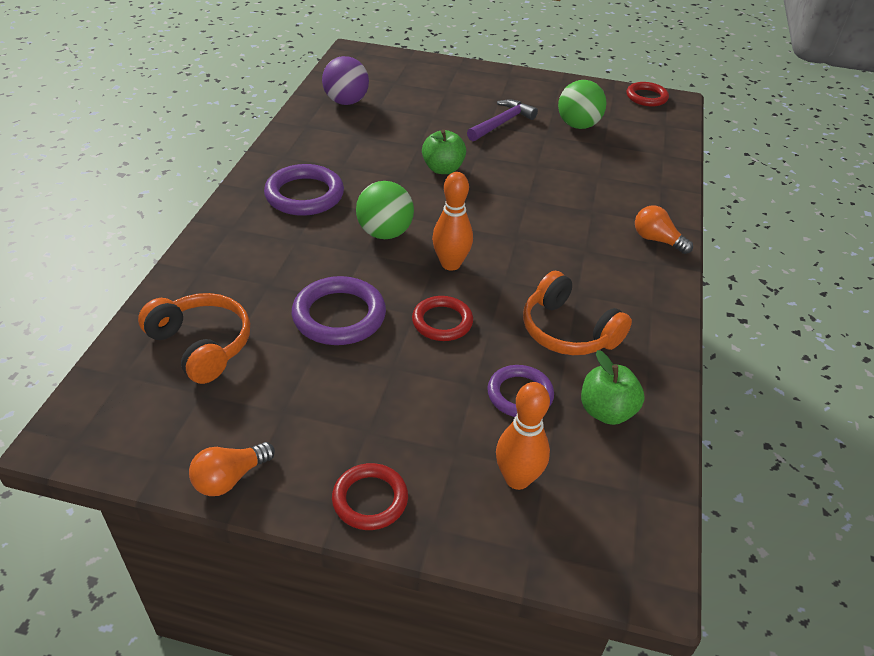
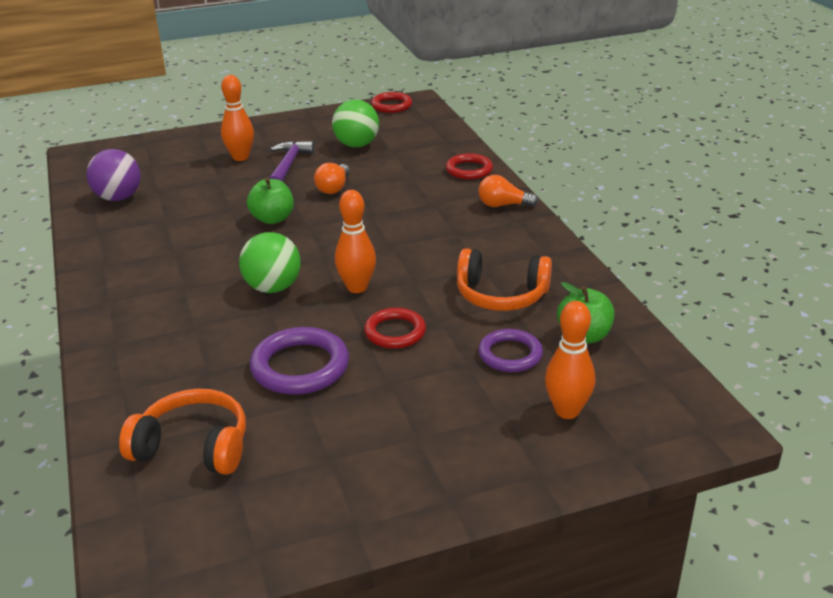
camera: 30 degrees left, 10 degrees down
orange light bulb [189,442,275,496] -> orange light bulb moved to [314,163,350,194]
purple ring [264,164,344,216] -> none
red ring [332,463,408,530] -> red ring moved to [446,153,493,179]
none -> orange bowling pin [221,75,254,161]

